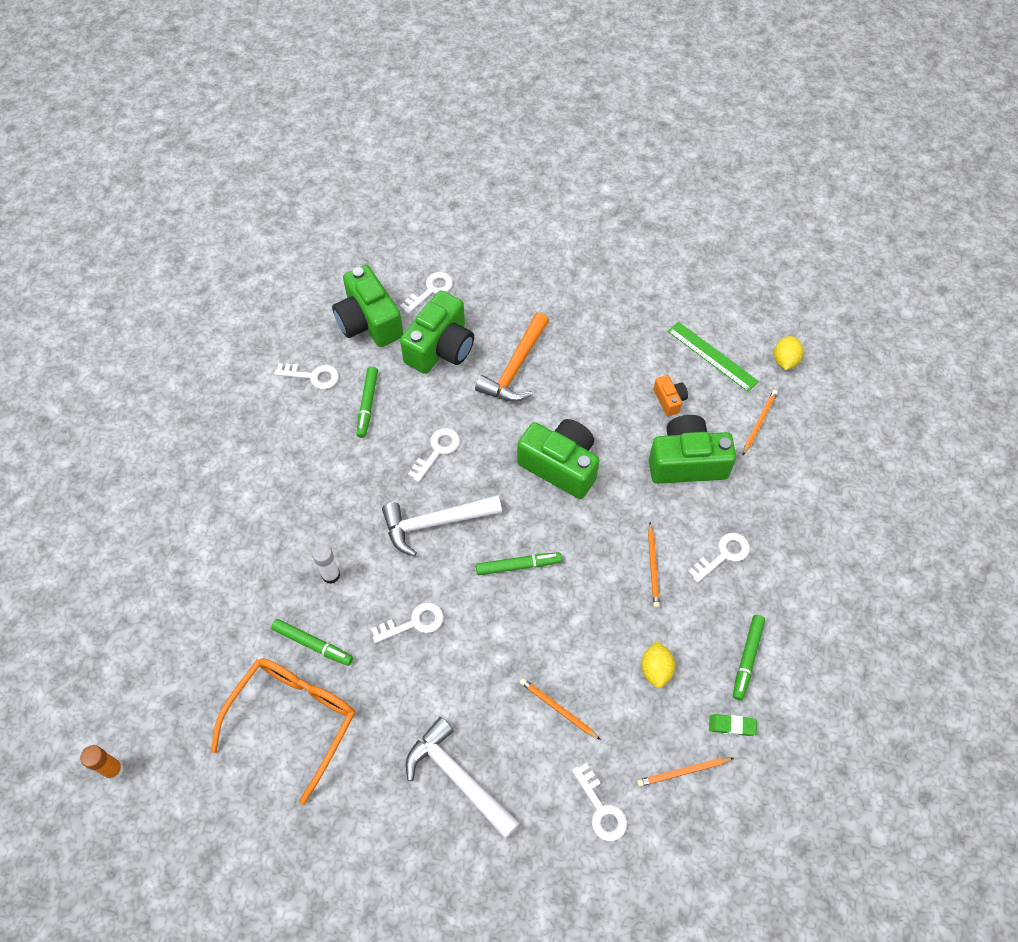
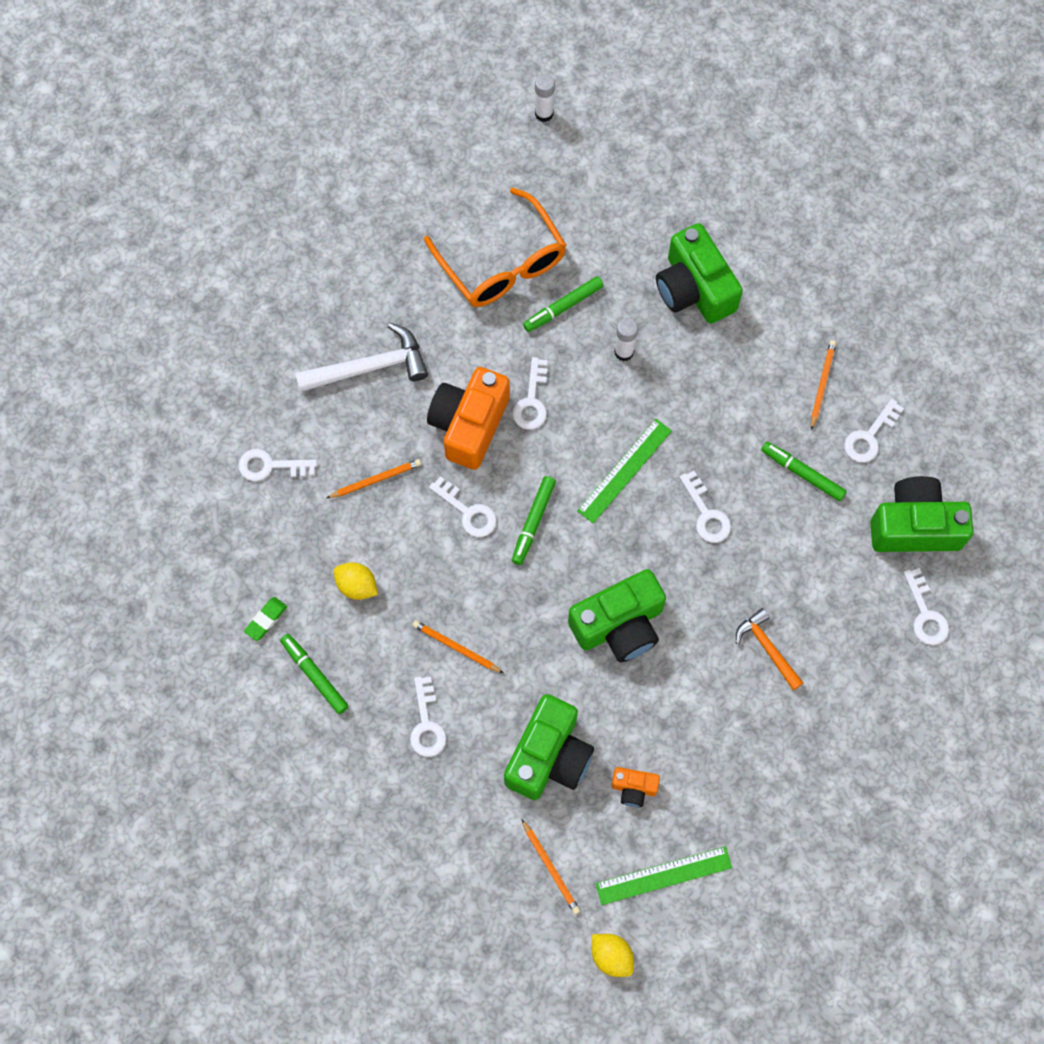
camera: 120 degrees right, 10 degrees up
orange glue stick [80,745,124,780] -> white glue stick [535,74,555,122]
white hammer [382,495,502,557] -> green ruler [577,419,672,523]
green camera [400,290,474,374] -> green camera moved to [656,223,743,324]
orange hammer [475,312,549,402] -> orange hammer [736,608,803,691], size x0.64
orange pencil [637,758,734,787] -> orange pencil moved to [811,340,836,430]
none -> orange camera [427,367,510,470]
none -> white key [429,476,497,537]

